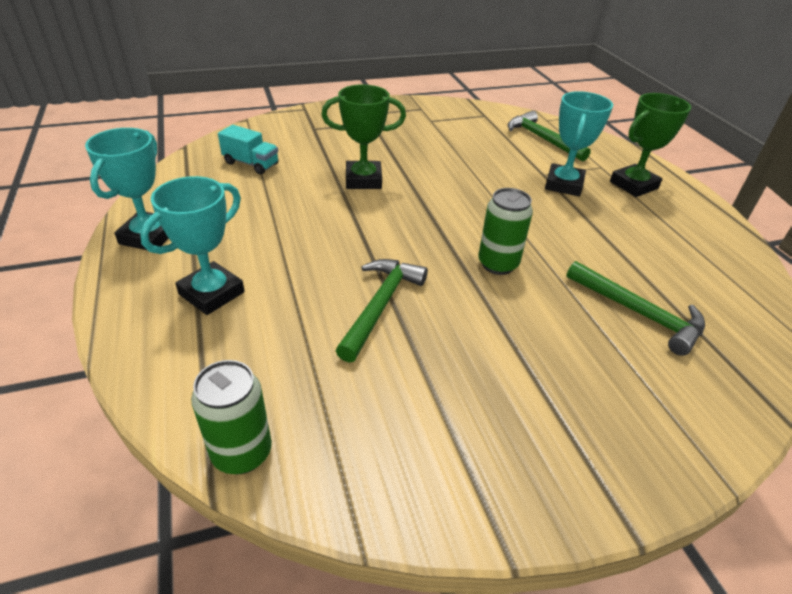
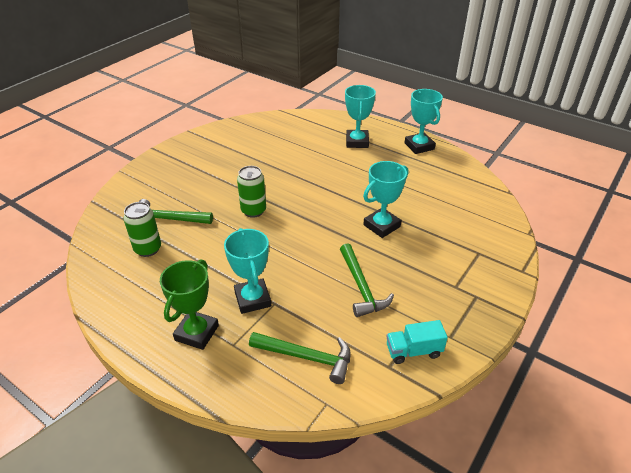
camera: 145 degrees right, 0 degrees up
green can [191,360,272,474] -> green can moved to [123,202,161,257]
turquoise truck [218,125,278,174] -> turquoise truck moved to [387,320,448,364]
green trophy [321,84,406,189] -> turquoise trophy [363,161,408,238]
green hammer [335,259,428,362] -> green hammer moved to [340,244,394,317]

